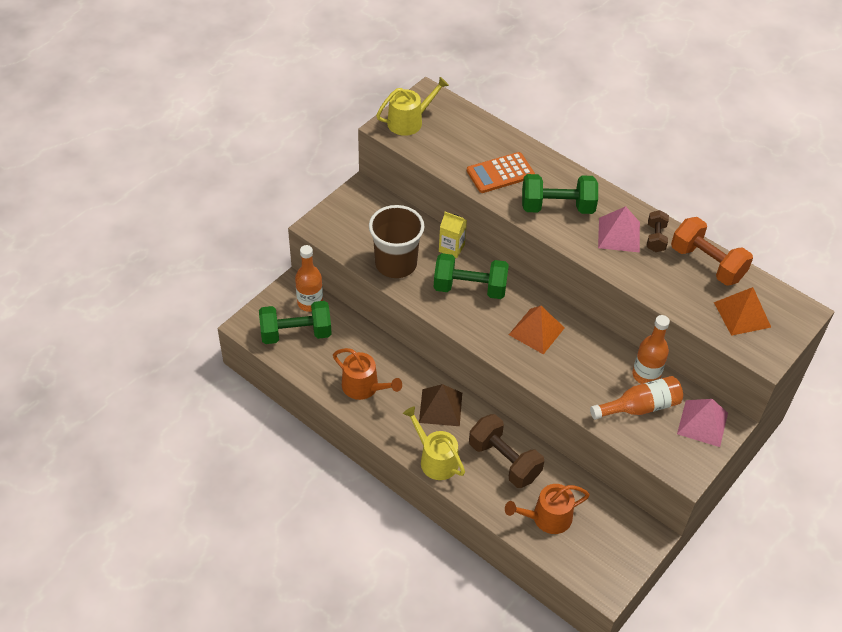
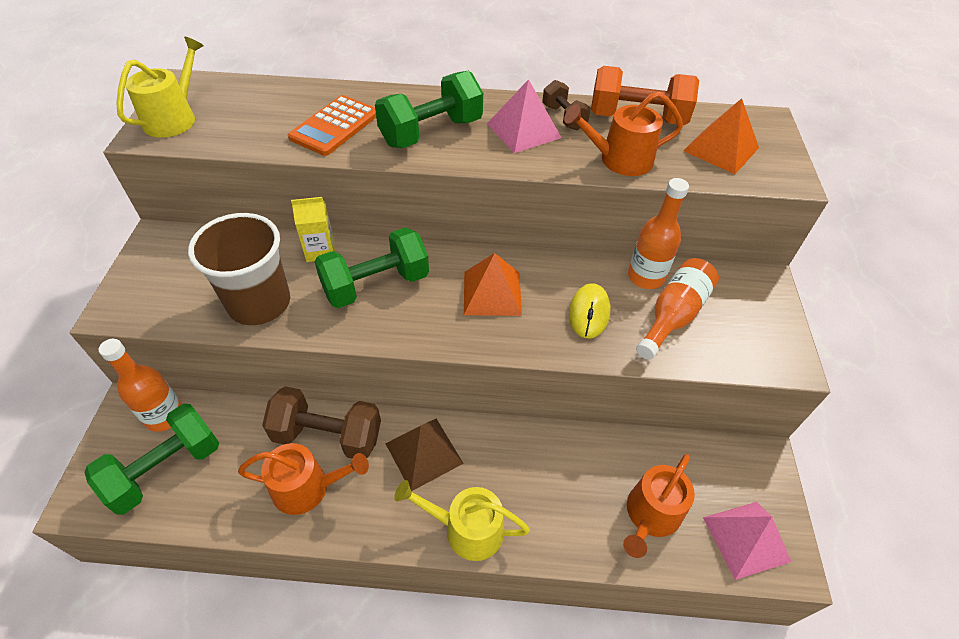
camera: 35 degrees left, 0 degrees up
brown dumbbell [469,414,544,488] -> brown dumbbell moved to [262,386,381,459]
pink pyramid [677,399,728,447] -> pink pyramid moved to [703,502,792,580]
none -> orange watering can [564,92,683,176]
none -> yellow mouse [569,283,610,338]

